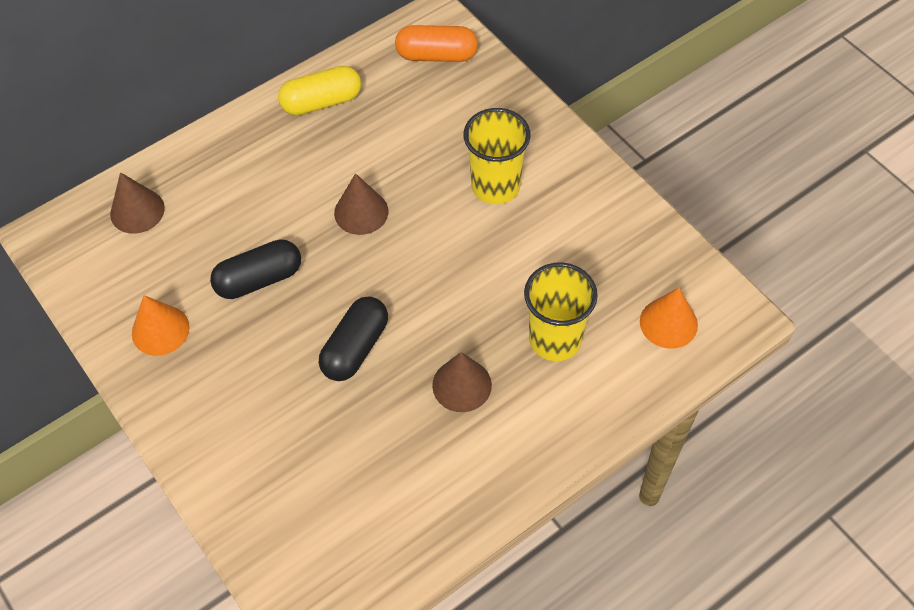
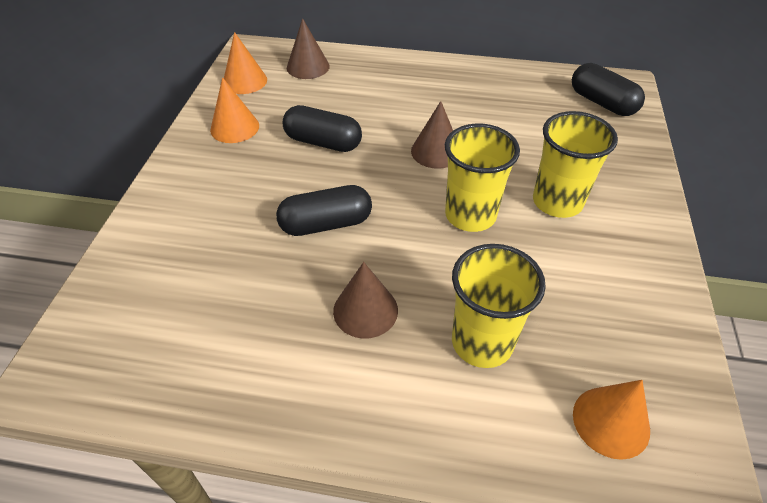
camera: 45 degrees right, 10 degrees down
yellow capsule [278,66,361,116] -> none
orange capsule [395,25,478,62] -> black capsule [572,63,645,116]
none -> orange cone [224,32,267,94]
none -> yellow cup [445,124,520,232]

